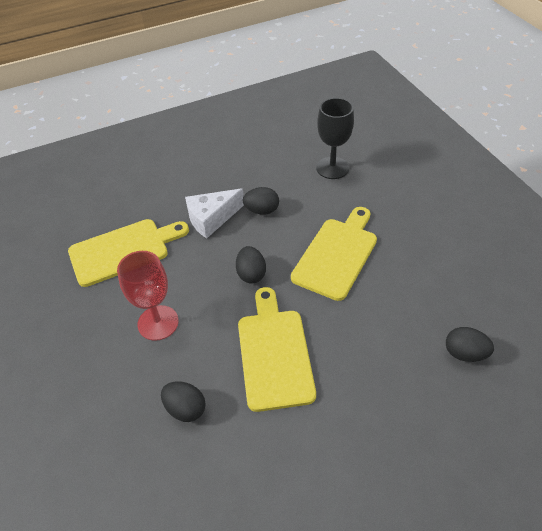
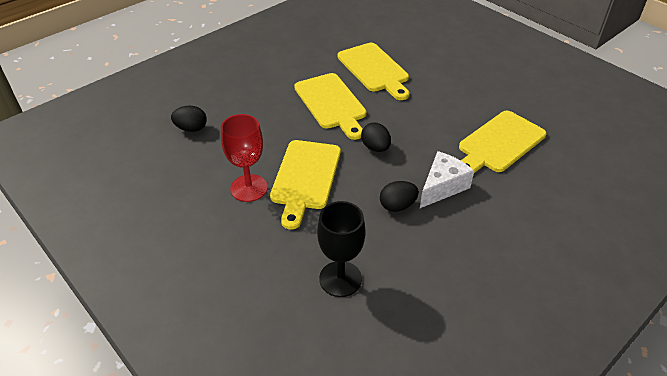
camera: 160 degrees right, 5 degrees down
red goblet [117,251,179,341] -> red goblet moved to [221,114,268,202]
black egg [161,381,206,422] -> yellow cutting board [338,43,409,100]

